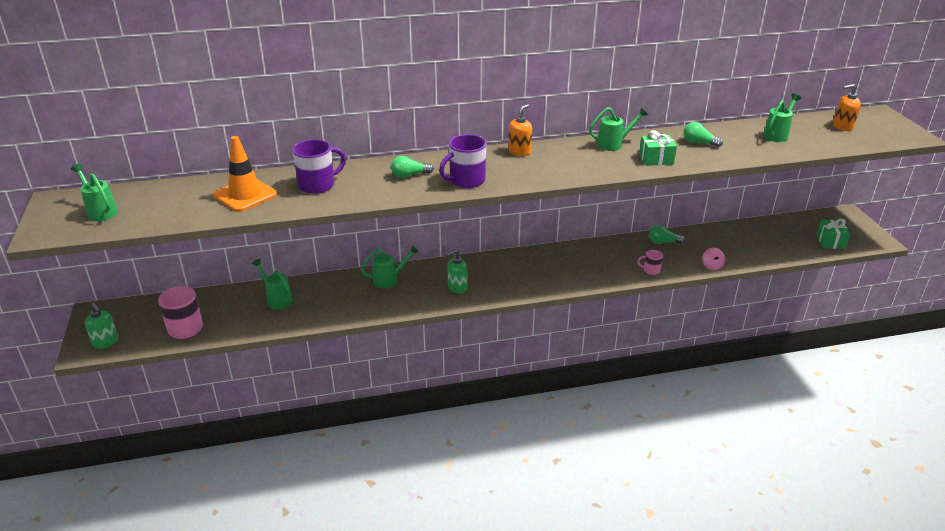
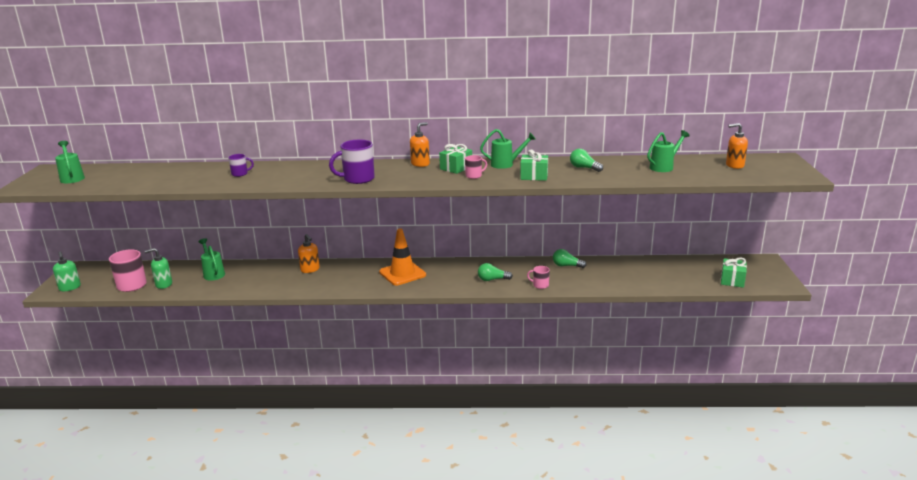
camera: 15 degrees right, 10 degrees down
orange traffic cone [213,136,277,212] -> orange traffic cone moved to [379,229,426,285]
purple mug [292,139,346,194] -> purple mug [228,154,254,177], size x0.53
green watering can [361,245,419,288] -> orange soap dispenser [298,234,320,273]
green light bulb [391,156,434,178] -> green light bulb moved to [478,263,513,281]
green soap dispenser [445,250,468,294] -> green soap dispenser moved to [145,248,172,289]
pink spinning top [702,248,725,270] -> none
none -> green gift [439,144,472,174]
none -> pink mug [465,155,487,179]

